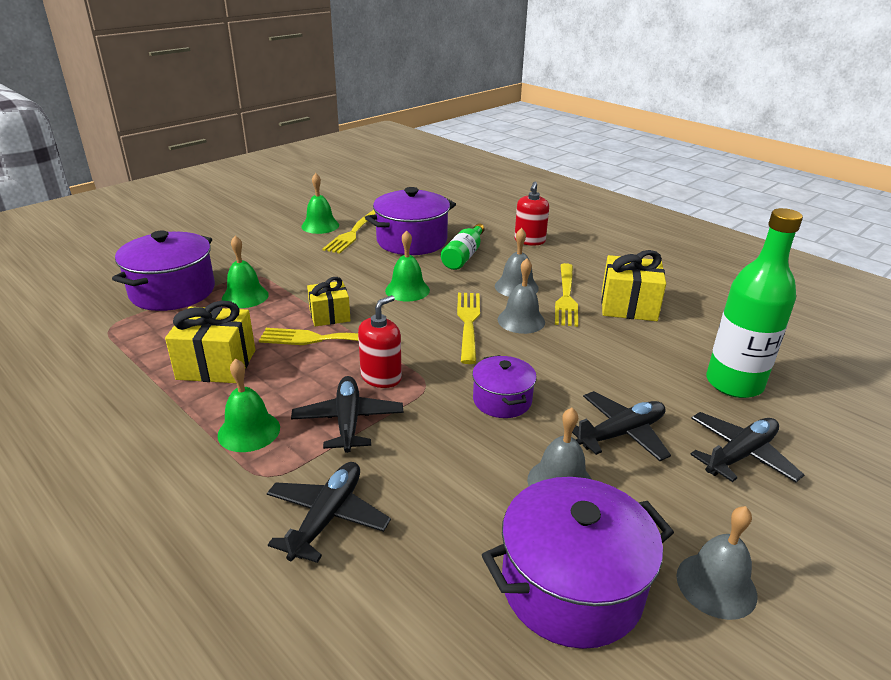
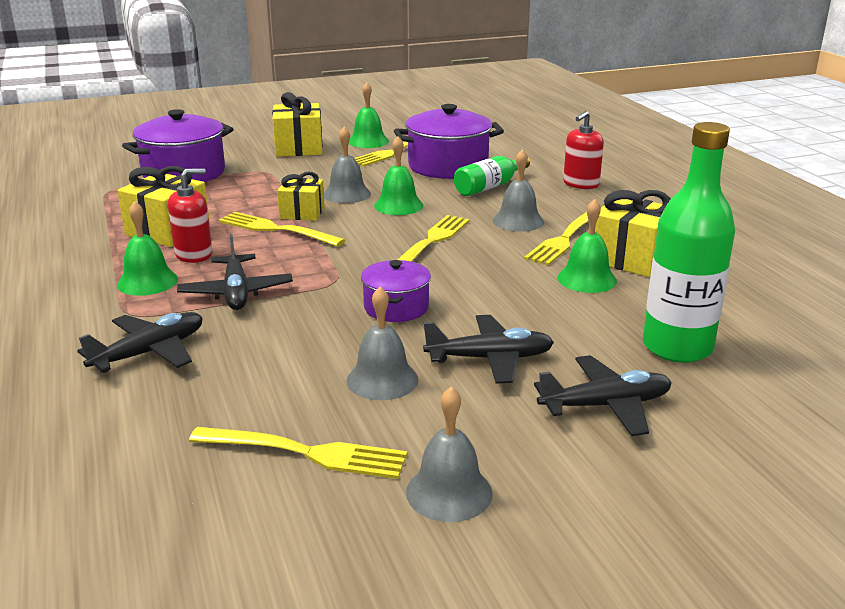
camera: 25 degrees right, 5 degrees down
green bell [222,236,269,308] -> green bell moved to [557,199,617,293]
black plane [291,376,404,453] -> black plane turned 150 degrees clockwise [177,234,293,310]
red soap dispenser [358,295,402,388] -> red soap dispenser moved to [168,168,212,263]
purple pot [482,477,674,649] -> yellow fork [189,427,407,479]
grey bell [498,258,545,334] -> grey bell moved to [324,127,371,203]
none -> yellow gift [272,92,323,157]

